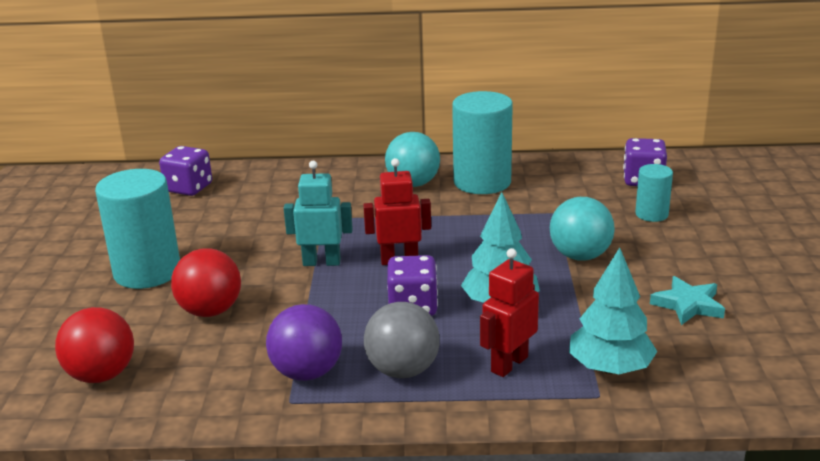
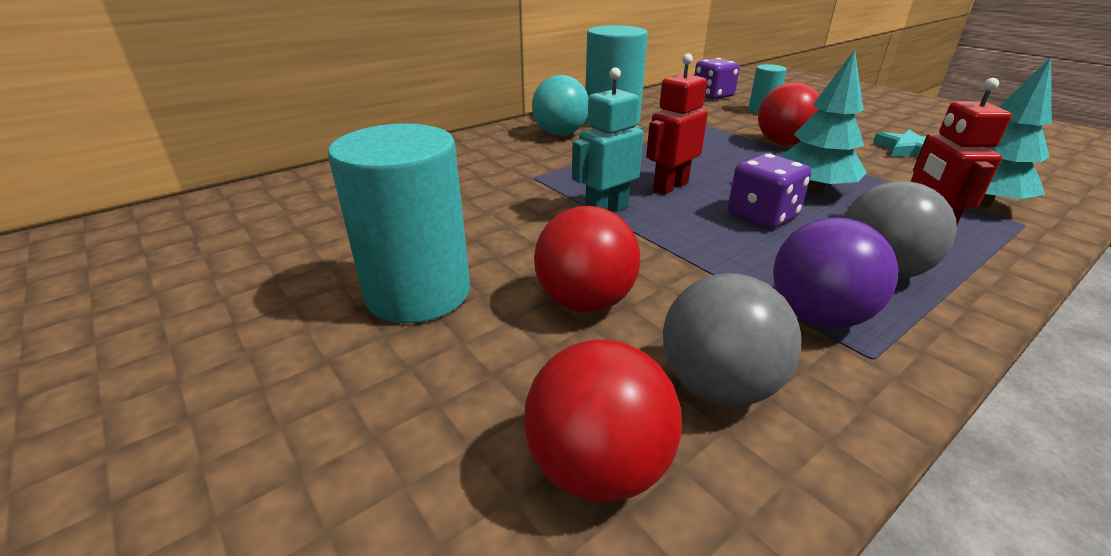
camera: 40 degrees left, 5 degrees up
purple dice [159,146,212,196] -> none
turquoise ball [550,197,615,261] -> red ball [758,82,820,146]
none -> grey ball [663,273,801,406]

